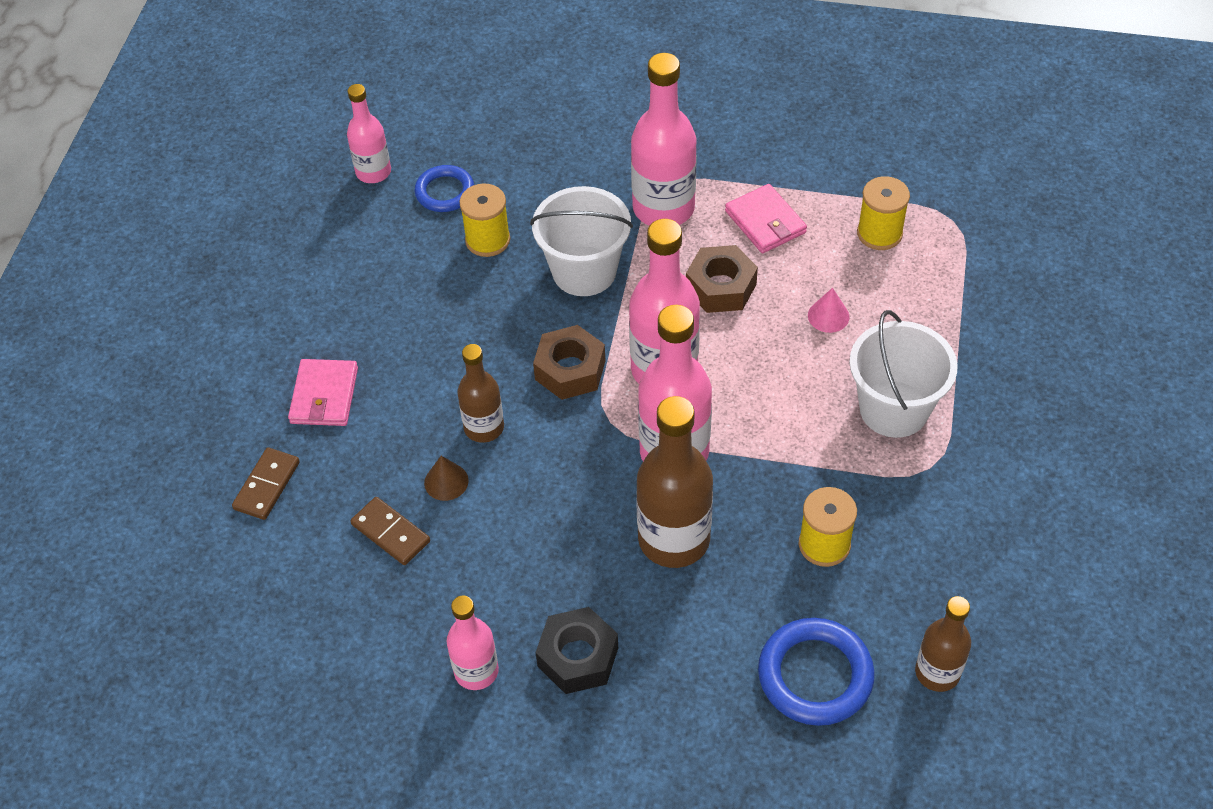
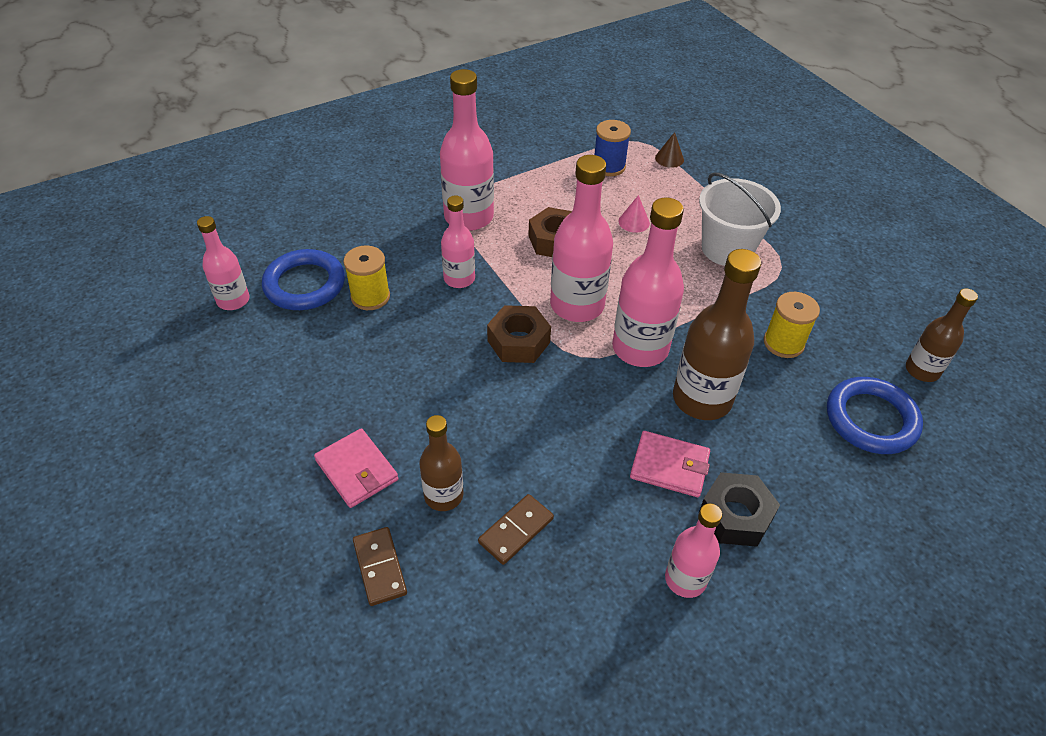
camera: 45 degrees left, 5 degrees down
brown domino [350,497,430,565] -> brown domino turned 45 degrees counterclockwise [478,494,554,565]
blue ring [415,165,474,212] -> blue ring [262,249,345,310], size x1.55
brown cone [424,456,469,501] -> brown cone moved to [655,132,684,168]
brown bottle [457,344,504,443] -> brown bottle moved to [419,415,463,511]
white bucket [530,186,633,296] -> pink bottle [441,195,475,288]
pink wallet [725,184,807,253] -> pink wallet moved to [630,431,710,497]
yellow spool [857,176,910,250] -> blue spool [594,120,631,176]

